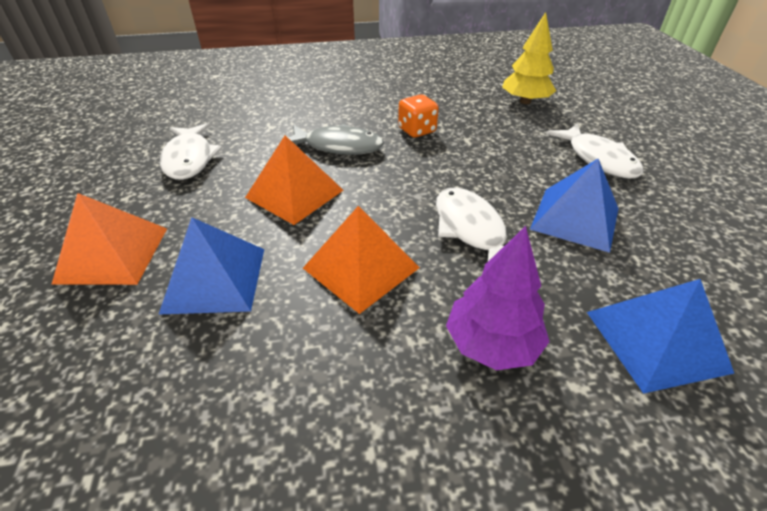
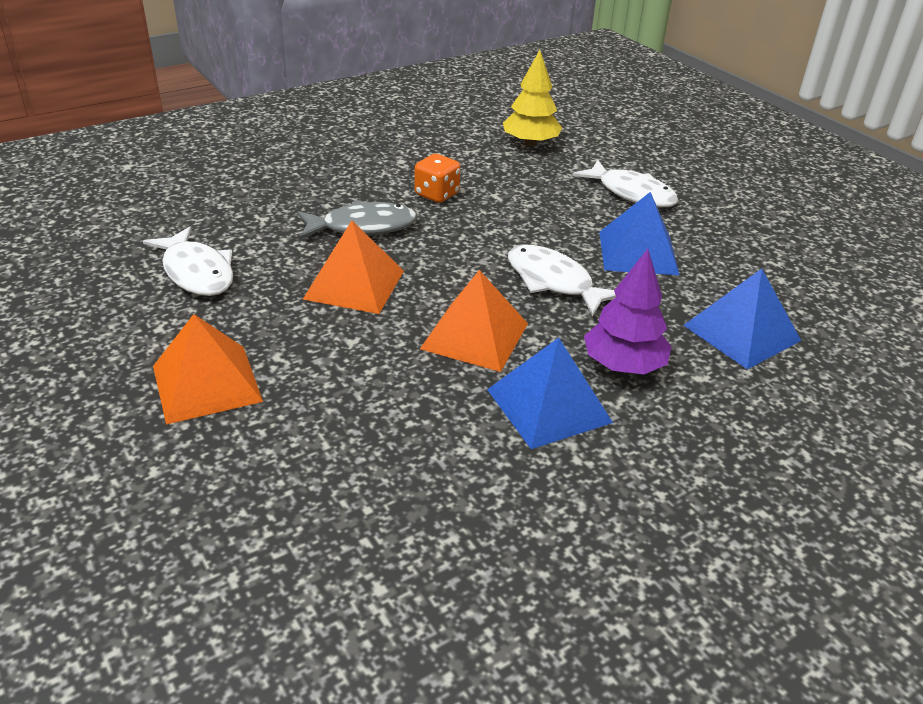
camera: 25 degrees left, 5 degrees down
blue pyramid [158,217,264,315] -> blue pyramid moved to [487,338,613,449]

